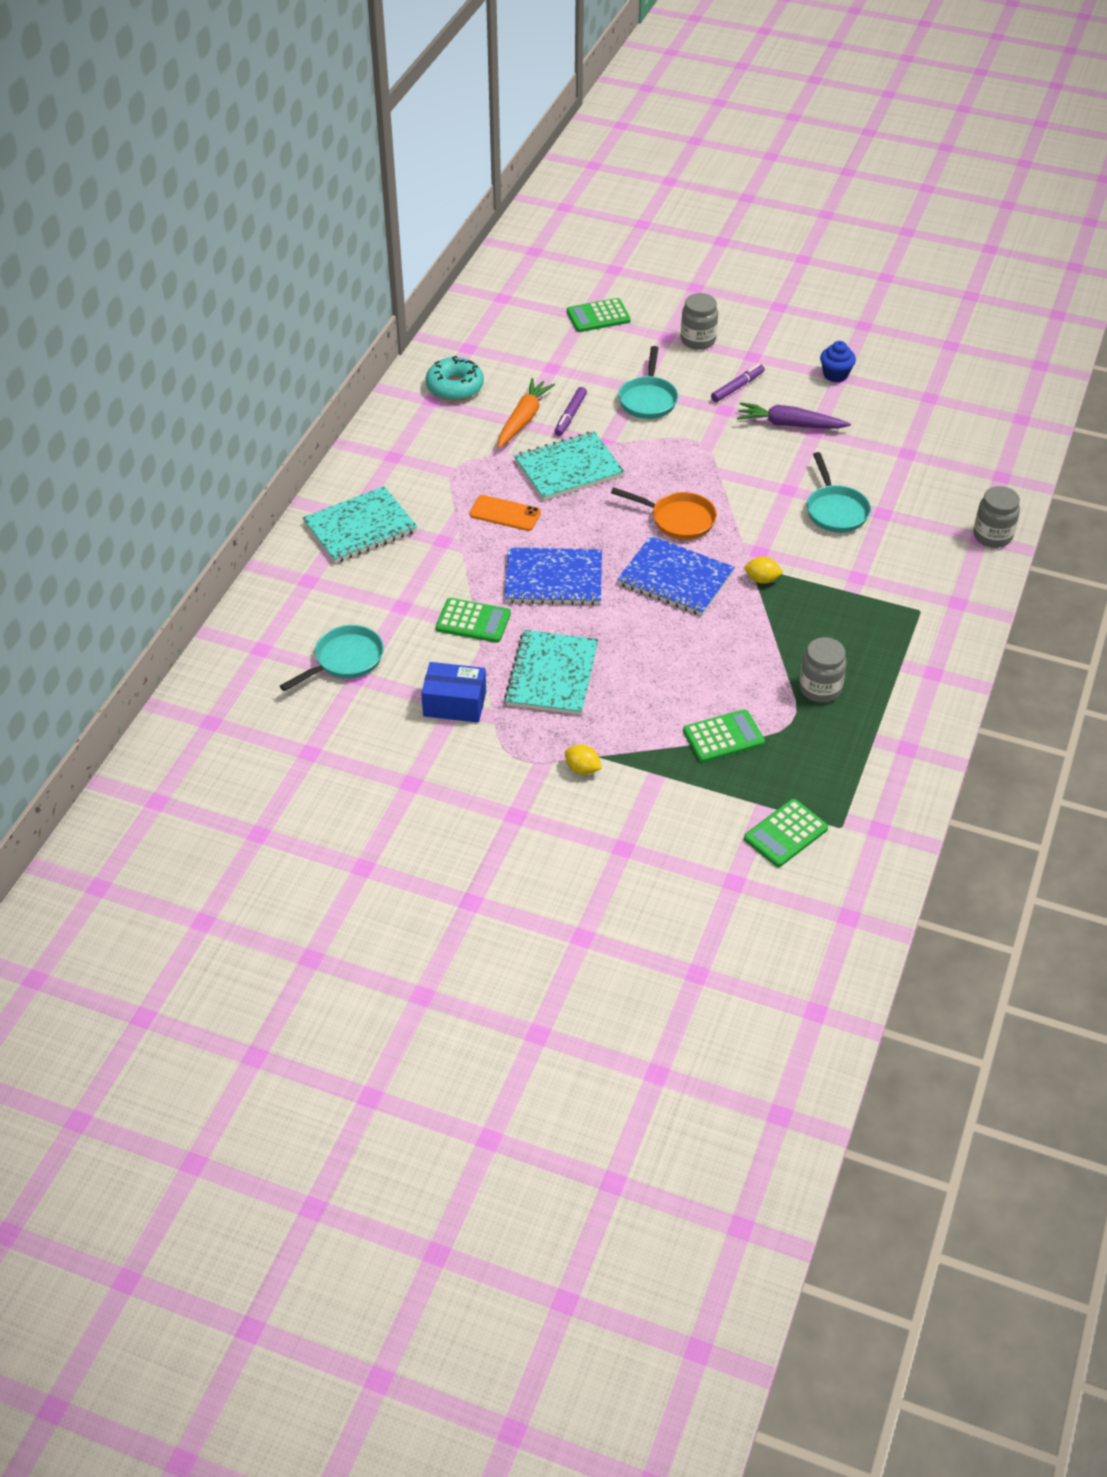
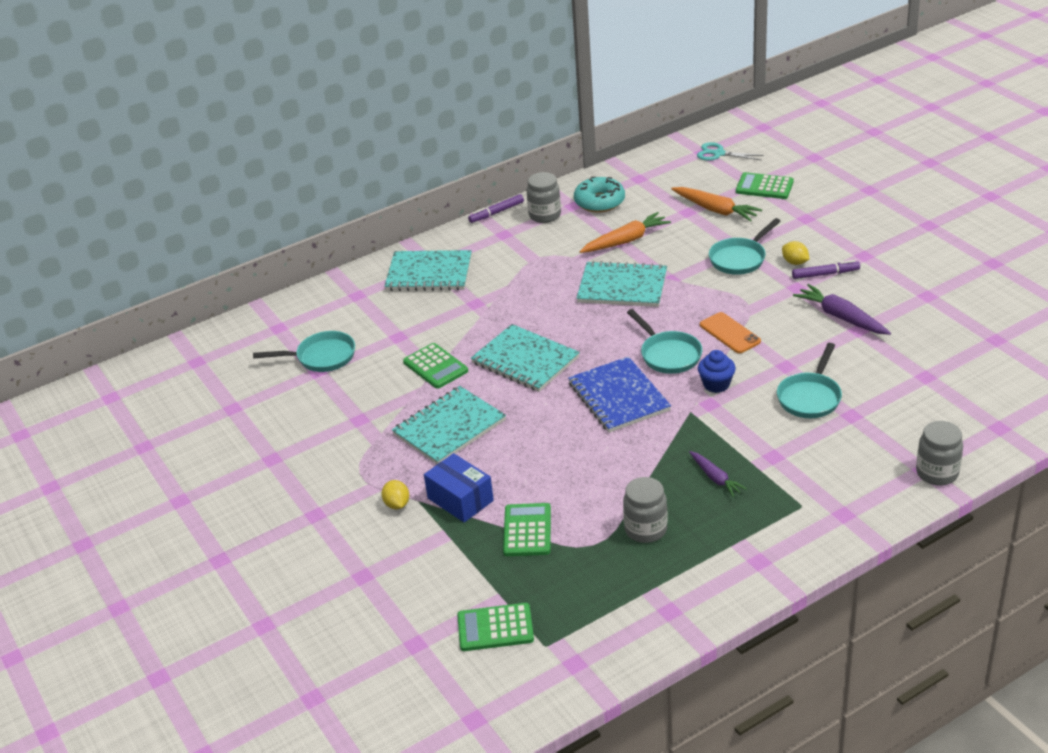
camera: 40 degrees right, 10 degrees down
blue box [421,662,486,723] -> blue box moved to [424,453,494,522]
orange phone [469,495,541,531] -> orange phone moved to [700,312,761,353]
blue notebook [504,547,602,605] -> turquoise notebook [471,324,580,392]
purple marker [554,387,587,436] -> purple marker moved to [468,194,524,223]
orange pan [611,488,717,540] -> turquoise pan [627,309,702,374]
grey jar [681,293,718,350] -> grey jar moved to [527,172,561,223]
green calculator [683,709,765,763] -> green calculator turned 105 degrees counterclockwise [503,503,551,556]
yellow lemon [745,557,783,584] -> yellow lemon moved to [782,241,809,265]
blue cupcake [820,341,856,382] -> blue cupcake moved to [698,350,736,393]
none -> orange carrot [671,187,762,222]
none -> purple carrot [689,451,747,497]
none -> turquoise scissors [697,142,764,161]

